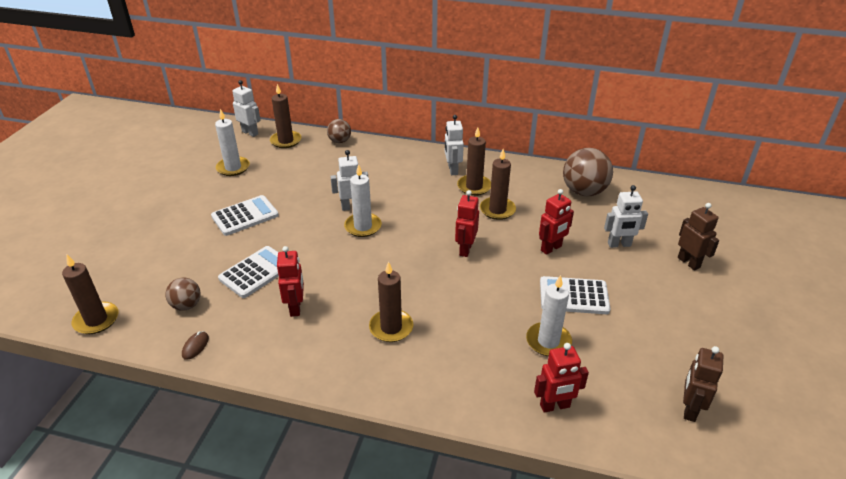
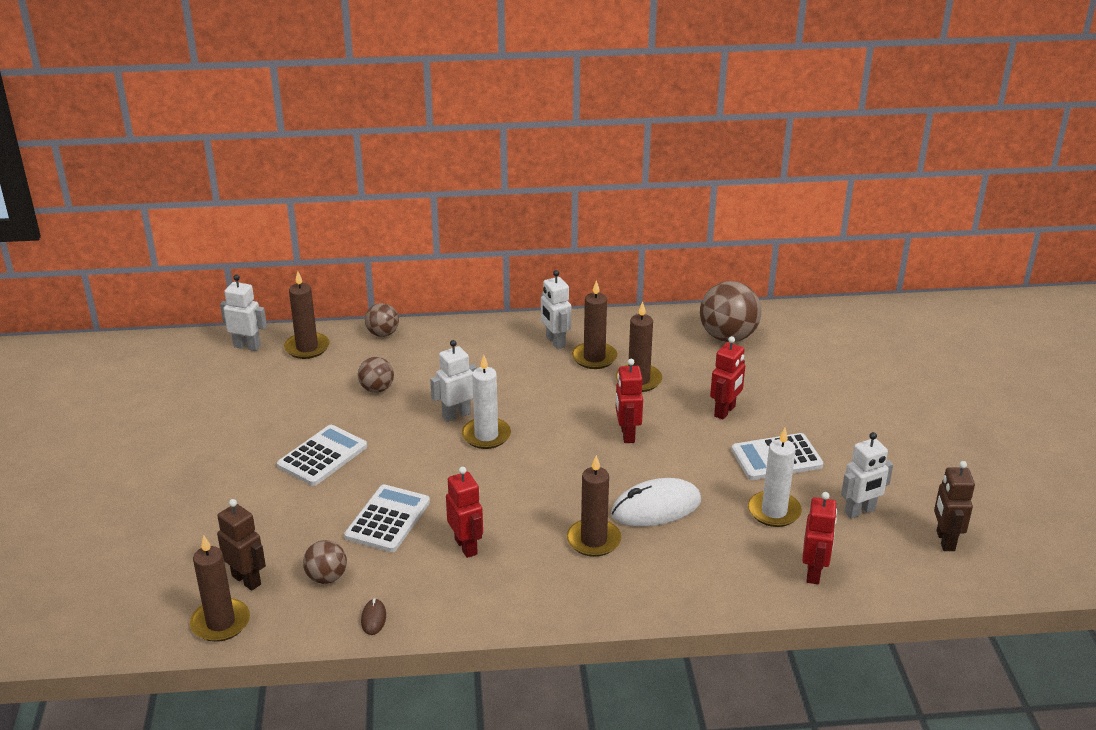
camera: 20 degrees left, 5 degrees down
white candle [215,109,250,176] -> none
red robot [534,343,589,413] -> red robot turned 45 degrees counterclockwise [802,492,837,584]
white robot [604,185,648,248] -> white robot moved to [841,432,893,519]
brown robot [678,203,719,271] -> brown robot moved to [217,499,266,591]
none -> brown ball [358,357,394,393]
none -> white mouse [611,478,701,527]

